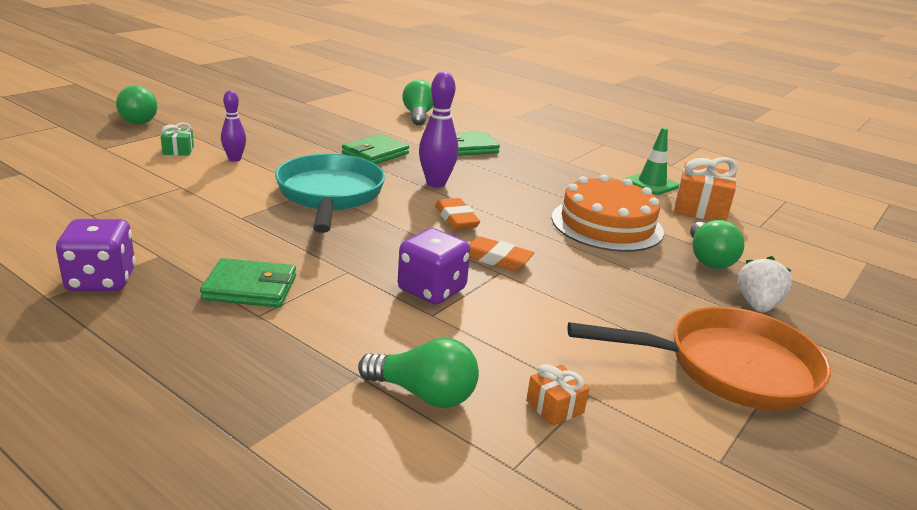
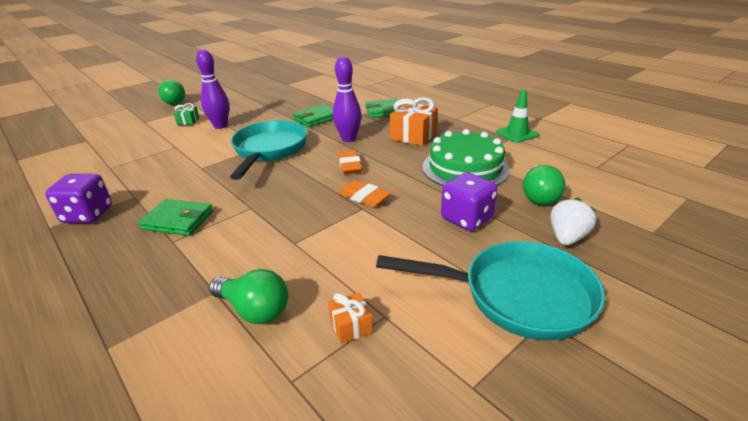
camera: 15 degrees right, 5 degrees up
purple bowling pin [221,90,246,161] -> purple bowling pin [196,49,229,129], size x1.58
purple dice [398,228,471,305] -> purple dice moved to [441,172,498,231]
green light bulb [402,80,433,126] -> none
orange cake [552,175,664,252] -> green cake [422,129,510,186]
orange pan [567,307,831,410] -> turquoise pan [376,241,605,341]
orange gift [674,157,738,221] -> orange gift moved to [390,97,438,146]

